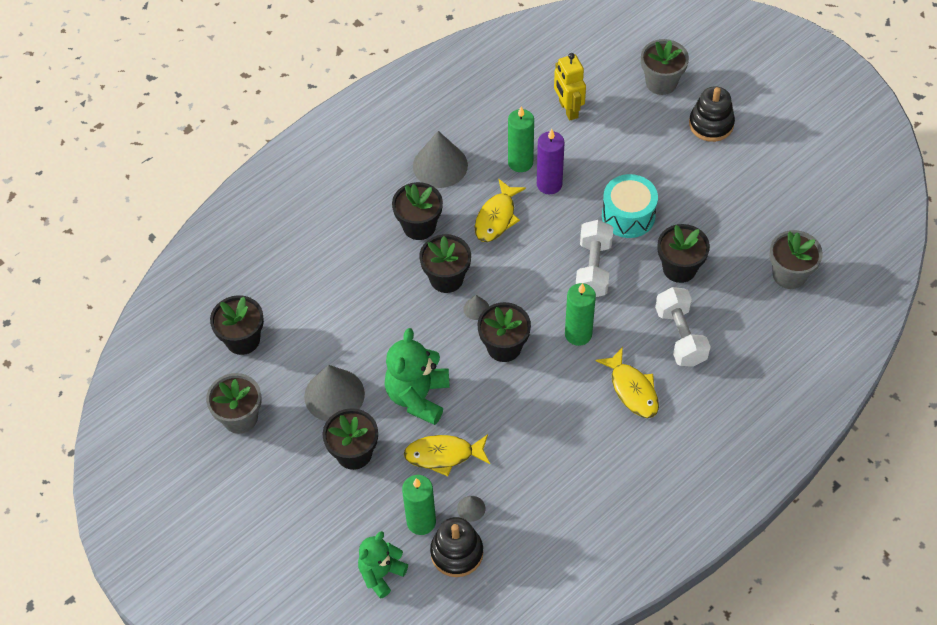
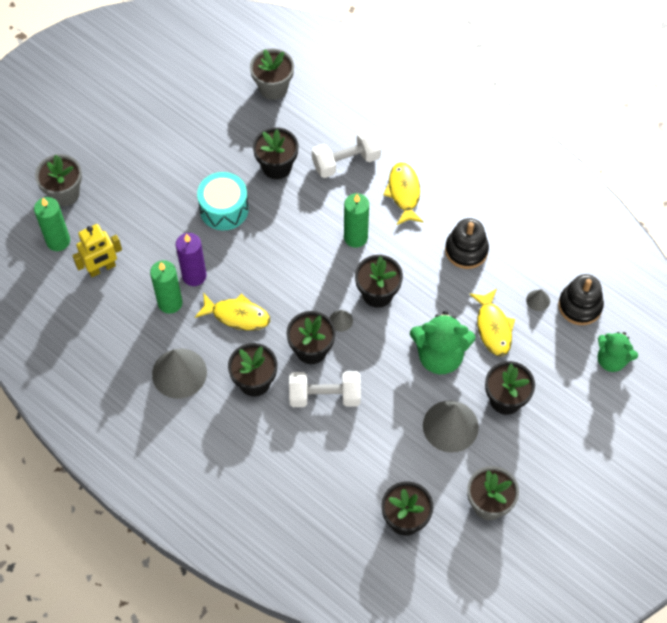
camera: 100 degrees left, 5 degrees up
green candle [402,475,436,535] -> green candle moved to [34,197,70,251]
white dumbbell [576,220,613,297] -> white dumbbell moved to [289,371,361,407]
yellow fish [595,347,659,418] -> yellow fish turned 60 degrees counterclockwise [383,162,424,225]
black stacking toy [689,86,735,142] -> black stacking toy moved to [445,218,489,269]

